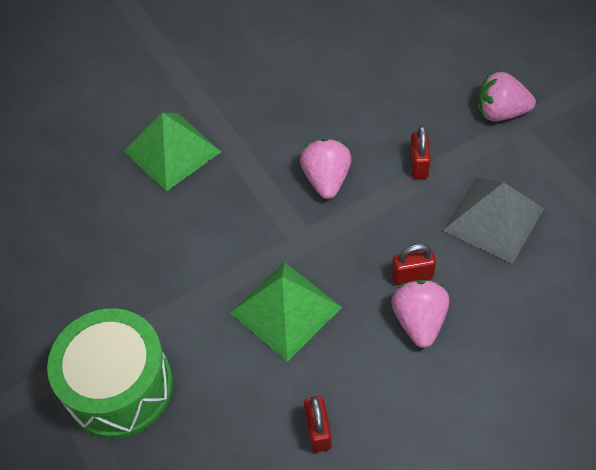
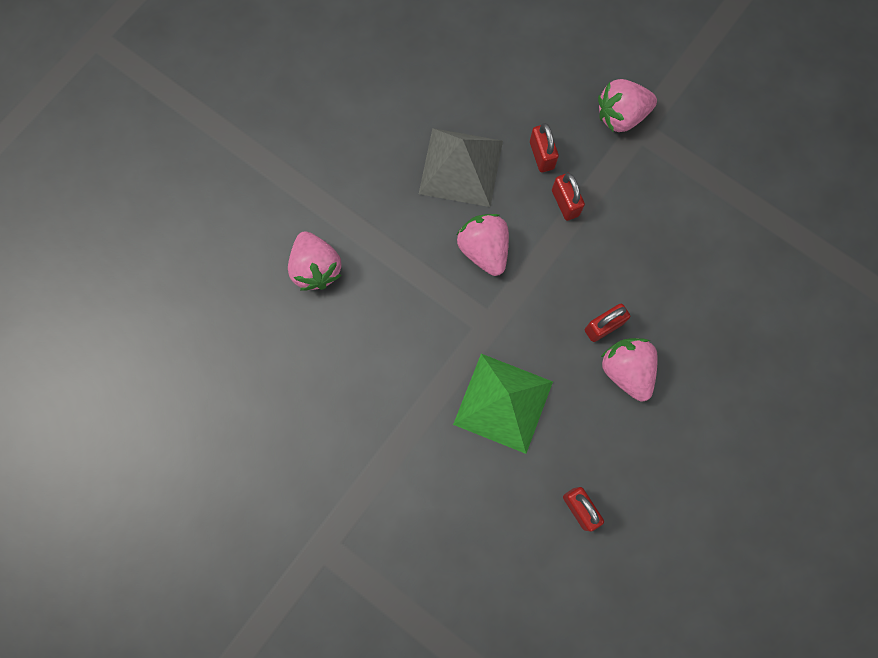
camera: 25 degrees left, 20 degrees up
green drum [47,308,173,439] -> none
green pyramid [124,113,221,192] -> pink strawberry [288,231,341,291]
grey pyramid [442,178,544,264] -> grey pyramid moved to [419,128,503,207]
none -> red padlock [530,123,559,172]

